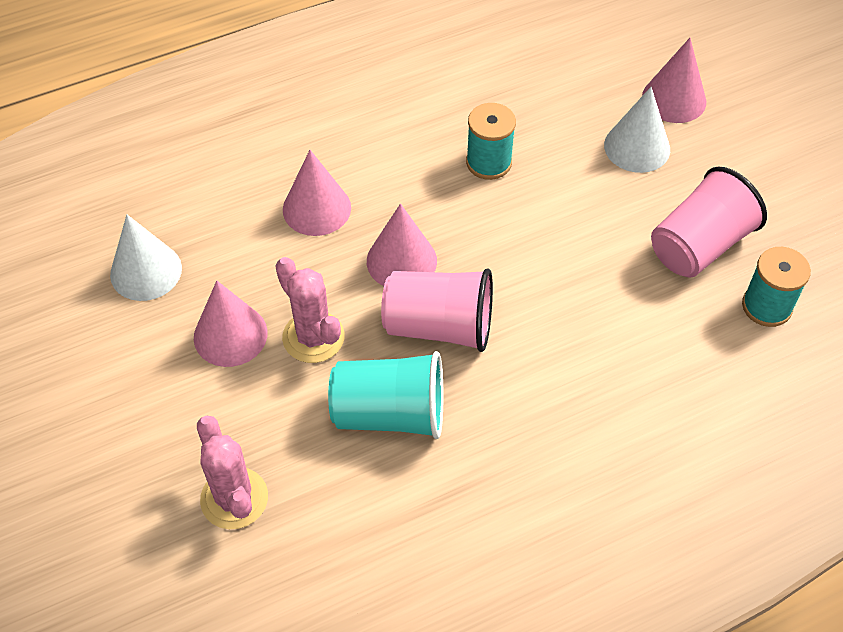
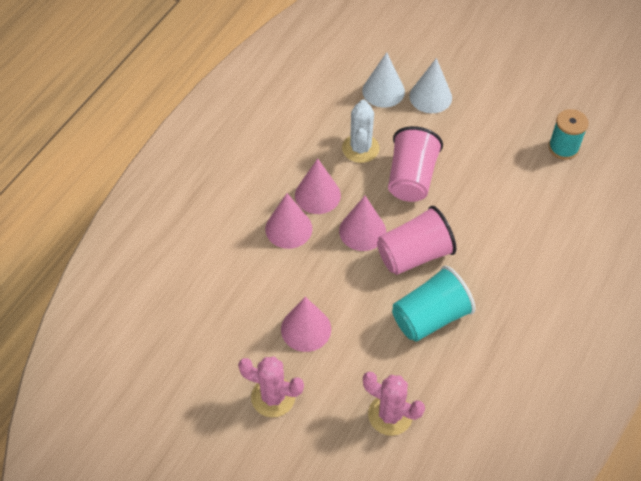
camera: 35 degrees left, 0 degrees up
white cone [110,215,182,301] -> white cone moved to [362,52,405,107]
pink cactus [275,257,345,363] -> pink cactus moved to [238,356,304,417]
turquoise spool [466,103,516,180] -> white cactus [342,100,380,163]
pink cone [642,38,706,123] -> pink cone moved to [295,158,341,214]
pink cup [651,167,767,277] -> pink cup moved to [388,126,443,202]

